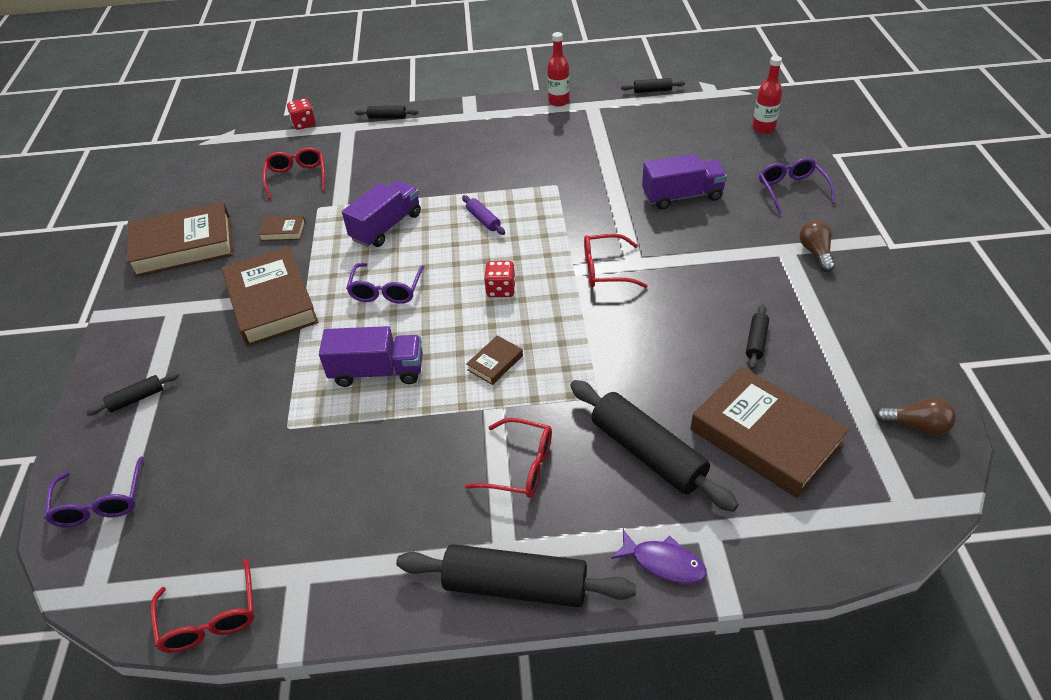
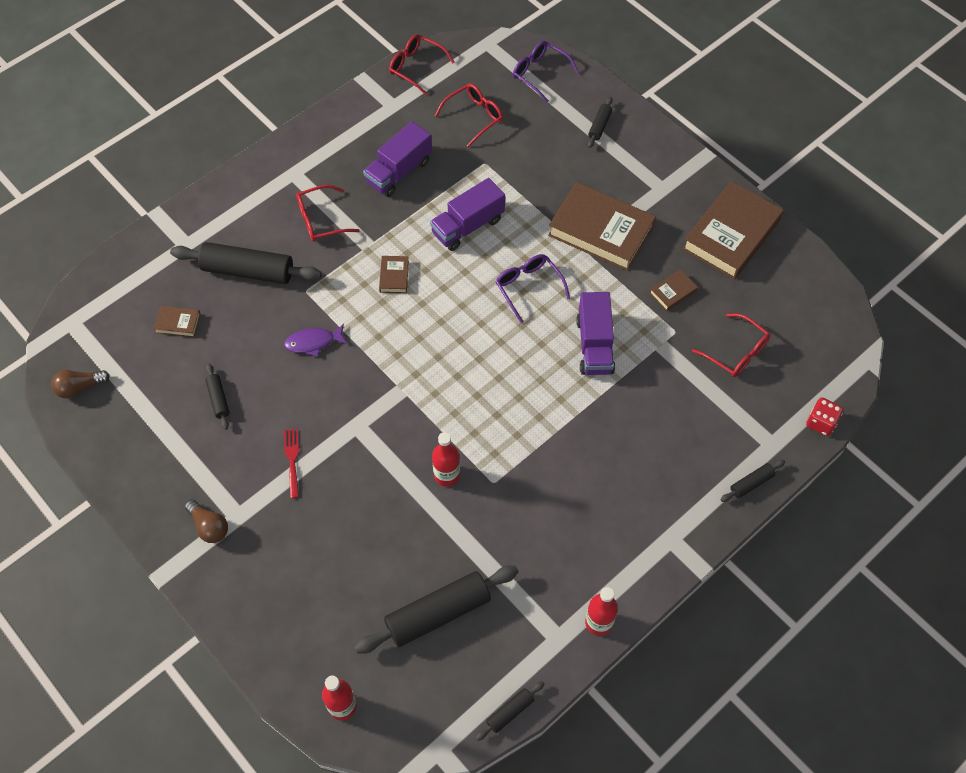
camera: 140 degrees right, 15 degrees up
black rolling pin [396,544,637,607] -> black rolling pin moved to [354,565,519,654]
purple rolling pin [462,195,505,235] -> none
red dice [484,261,515,297] -> none
red glasses [584,234,647,288] -> red glasses moved to [435,84,503,147]
purple fish [611,530,707,584] -> purple fish moved to [284,324,348,357]
purple truck [642,154,727,210] -> purple truck moved to [363,121,432,197]
brown book [690,366,849,498] -> brown book [154,306,201,337], size x0.43
purple glasses [759,158,835,214] -> none
none -> red fork [284,428,299,498]
none -> red bottle [432,432,460,487]

